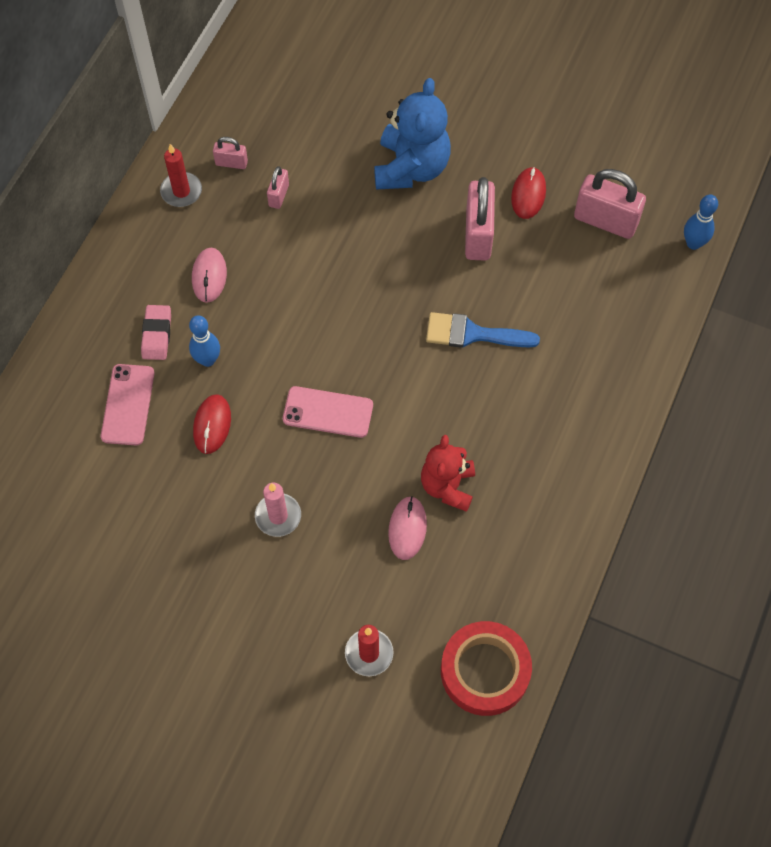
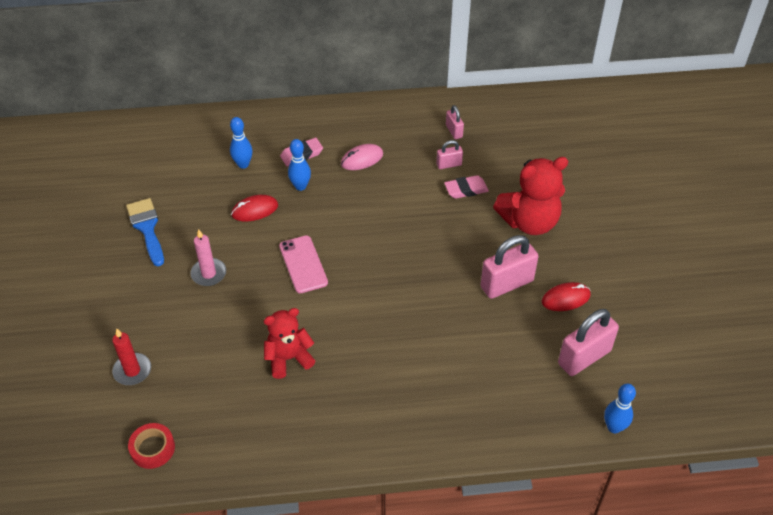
camera: 60 degrees right, 15 degrees down
pink phone [101,364,155,445] -> blue bowling pin [230,117,253,169]
red candle [160,144,202,207] -> none
blue teddy bear [374,78,451,190] -> red teddy bear [493,157,568,235]
pink mouse [388,496,427,560] -> none
blue brush [426,312,540,348] -> blue brush moved to [126,198,164,266]
red tape [441,621,532,716] -> red tape [128,423,175,469], size x0.59
pink padlock [574,169,646,239] -> pink padlock turned 60 degrees clockwise [558,309,619,376]
none -> pink eraser [444,175,489,199]

